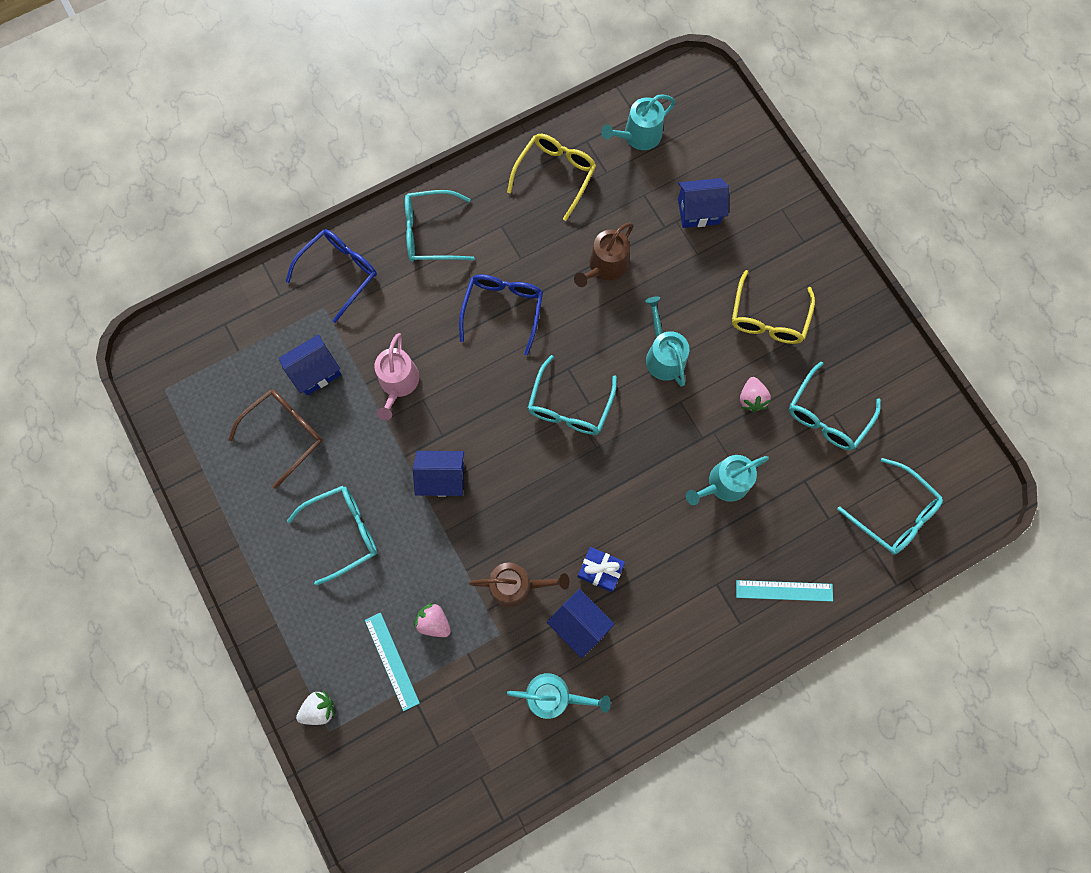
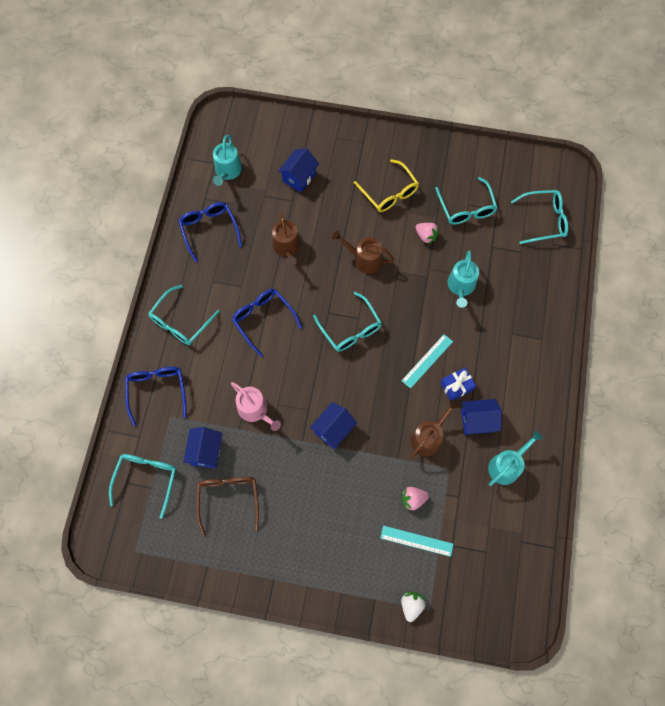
camera: 50 degrees left, 5 degrees down
turquoise glasses [287,486,377,585] -> turquoise glasses moved to [109,454,176,519]
yellow glasses [507,134,596,221] -> blue glasses [179,202,242,263]
turquoise watering can [645,296,689,387] -> brown watering can [332,230,395,274]
turquoise ruler [736,580,833,602] -> turquoise ruler moved to [401,334,453,389]

